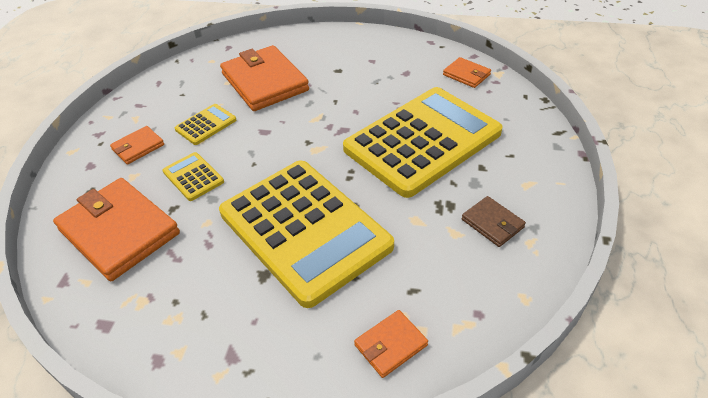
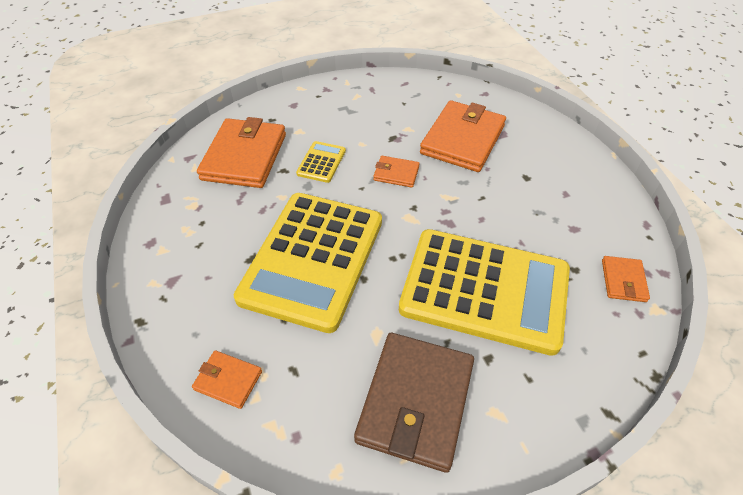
camera: 55 degrees right, 5 degrees up
orange wallet [110,126,164,165] -> orange wallet moved to [373,156,420,188]
yellow calculator [175,104,236,145] -> none
brown wallet [462,196,526,247] -> brown wallet [354,333,474,473], size x2.08

